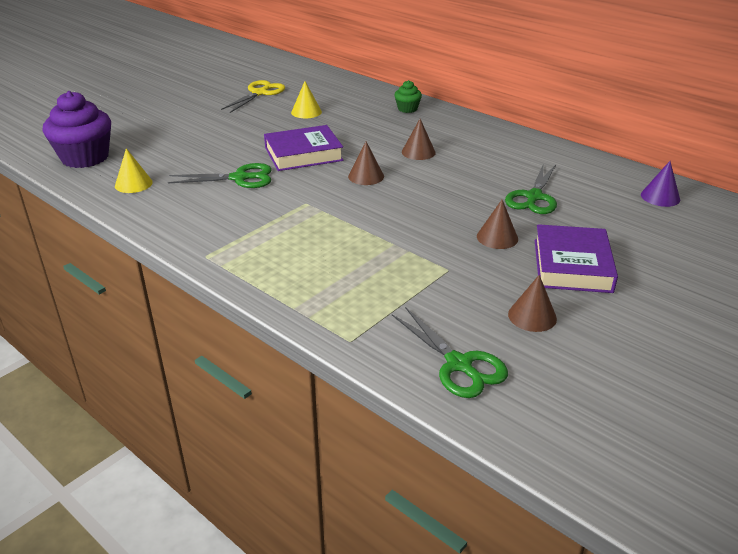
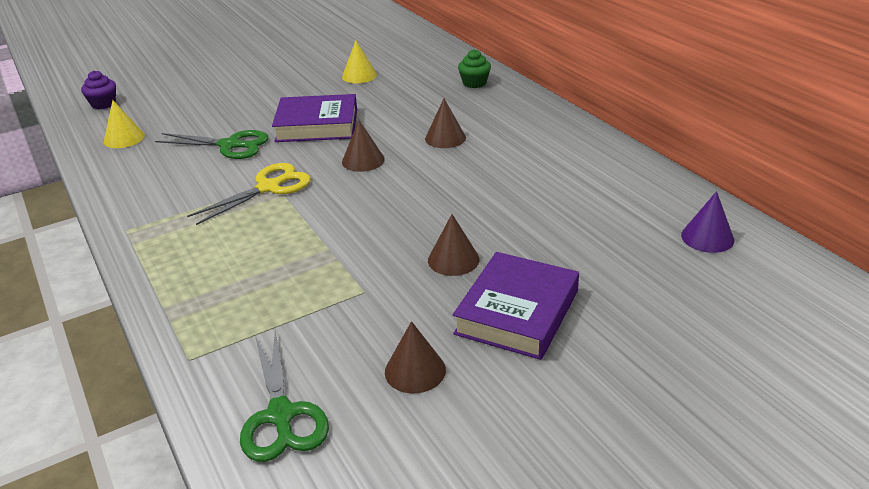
camera: 20 degrees right, 0 degrees up
purple cupcake [43,91,111,168] -> purple cupcake [81,70,116,109], size x0.49
yellow scissors [221,80,285,113] -> yellow scissors moved to [187,163,311,225]
green scissors [505,165,557,214] -> none

